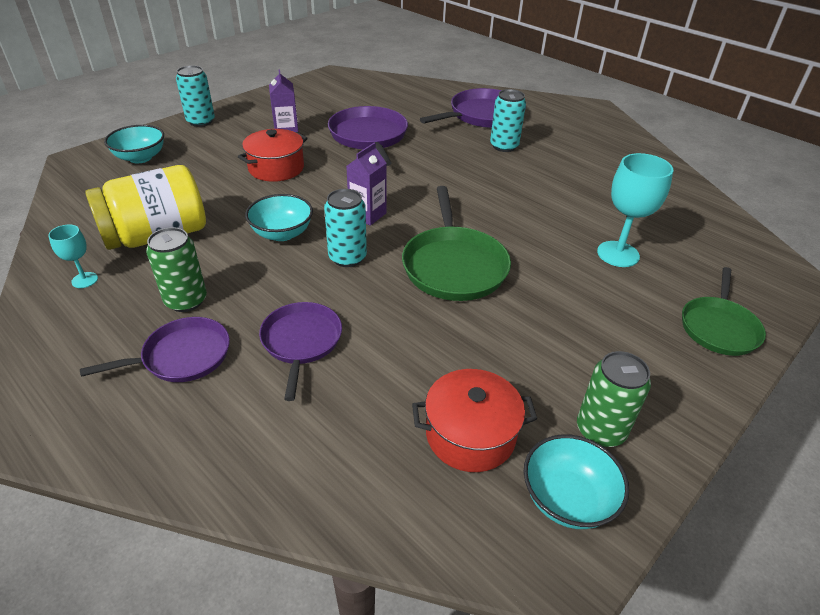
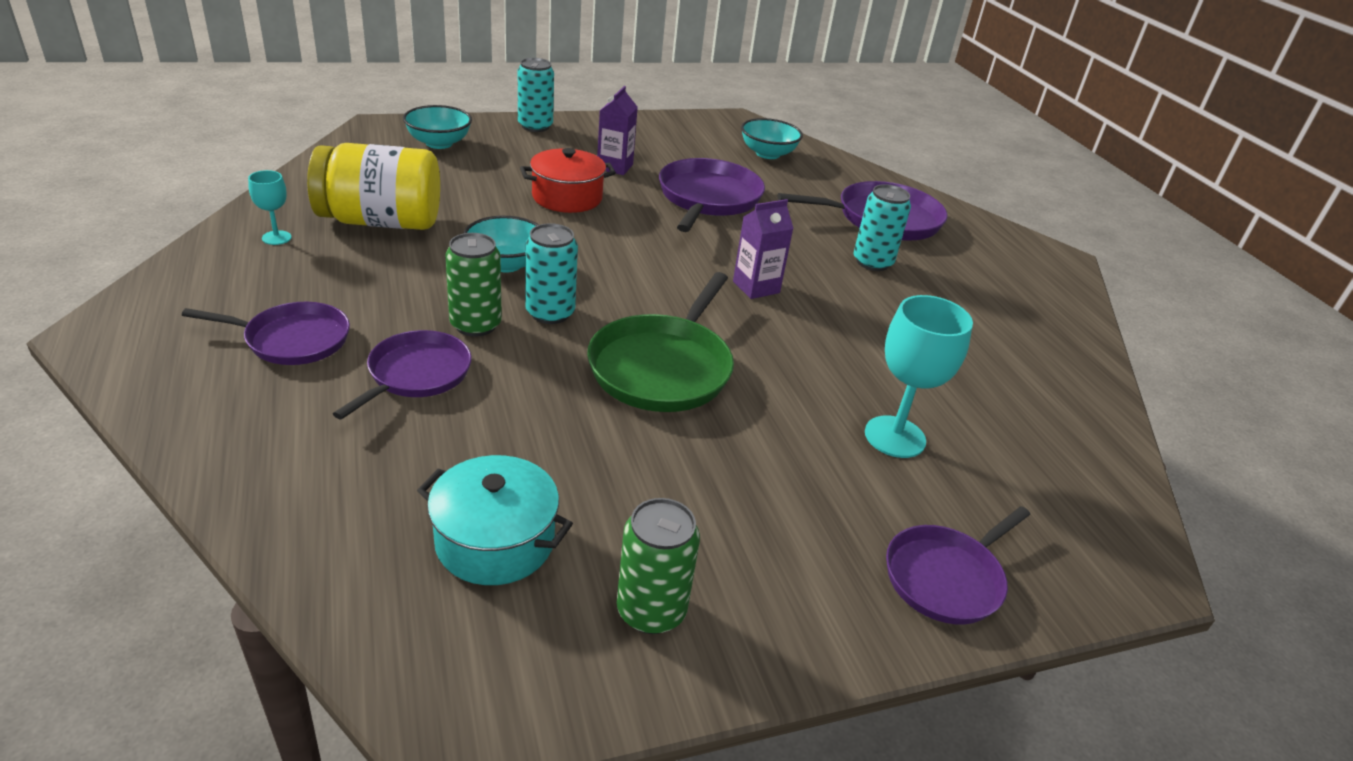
camera: 25 degrees right, 5 degrees down
green can [146,227,207,312] -> green can moved to [445,233,502,337]
purple carton [346,143,386,226] -> purple carton moved to [733,199,794,299]
red pot [412,369,537,472] -> turquoise pot [417,455,573,585]
turquoise bowl [524,434,629,529] -> turquoise bowl moved to [741,118,803,159]
green pan [682,267,766,356] -> purple pan [886,506,1030,624]

